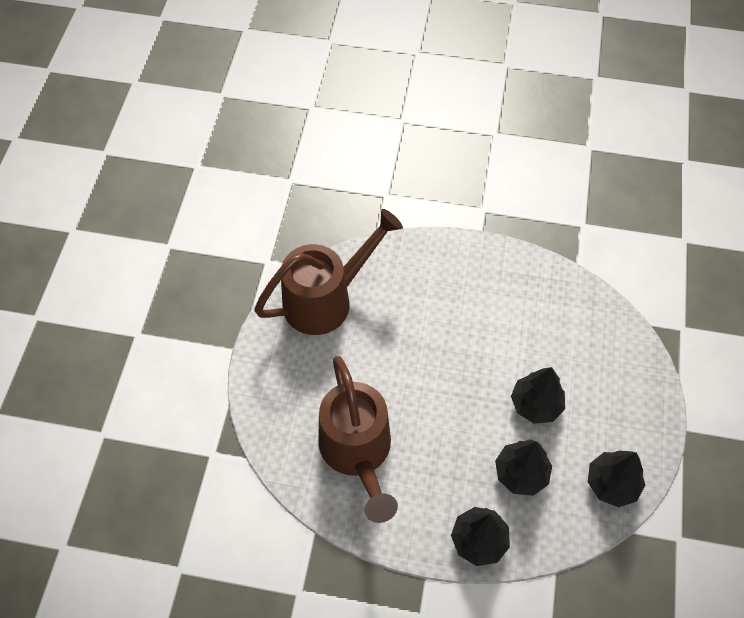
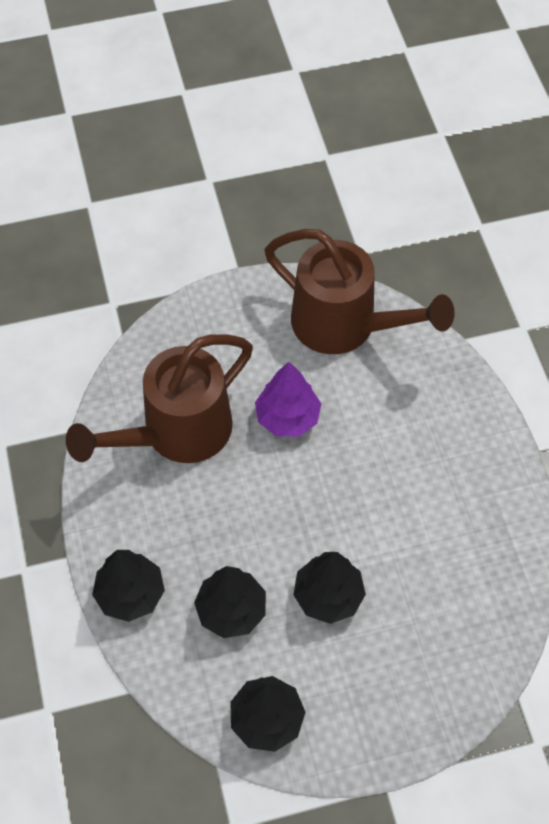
camera: 65 degrees right, 0 degrees up
none -> purple tree [255,362,321,437]

